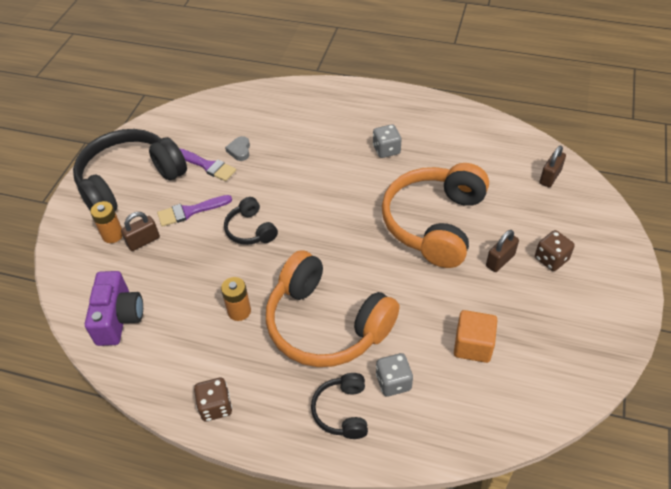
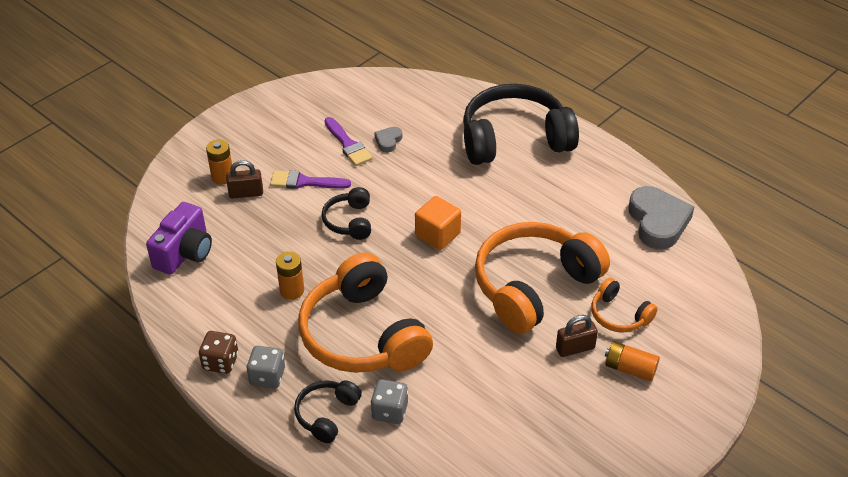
camera: 25 degrees right, 5 degrees down
black headphones [73,129,187,211] -> black headphones moved to [463,84,579,165]
grey dice [373,124,402,158] -> grey dice moved to [246,346,285,388]
orange cube [454,310,497,363] -> orange cube moved to [415,196,461,250]
brown dice [535,230,575,271] -> orange battery [605,341,660,381]
brown padlock [540,145,566,187] -> none
none -> orange headphones [591,278,658,333]
none -> grey heart [628,186,694,249]

